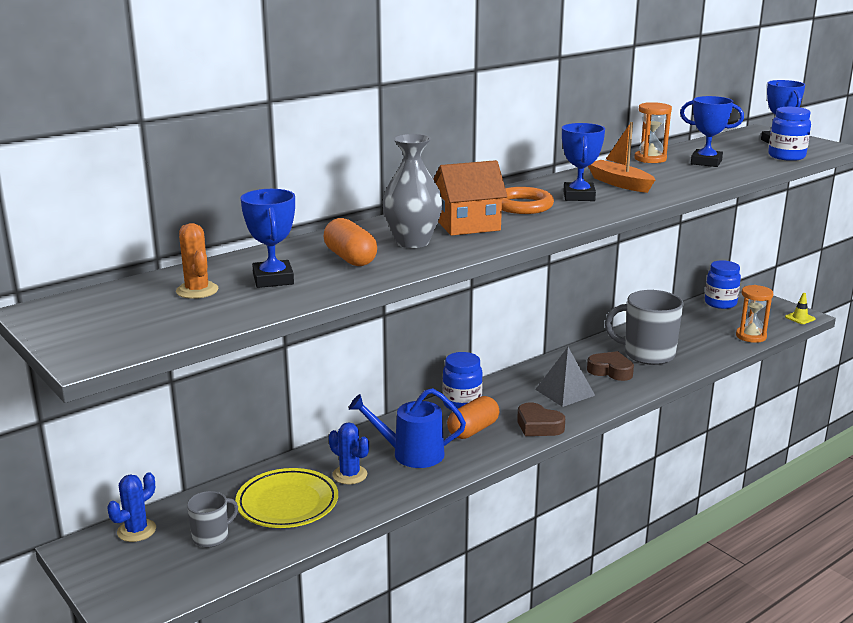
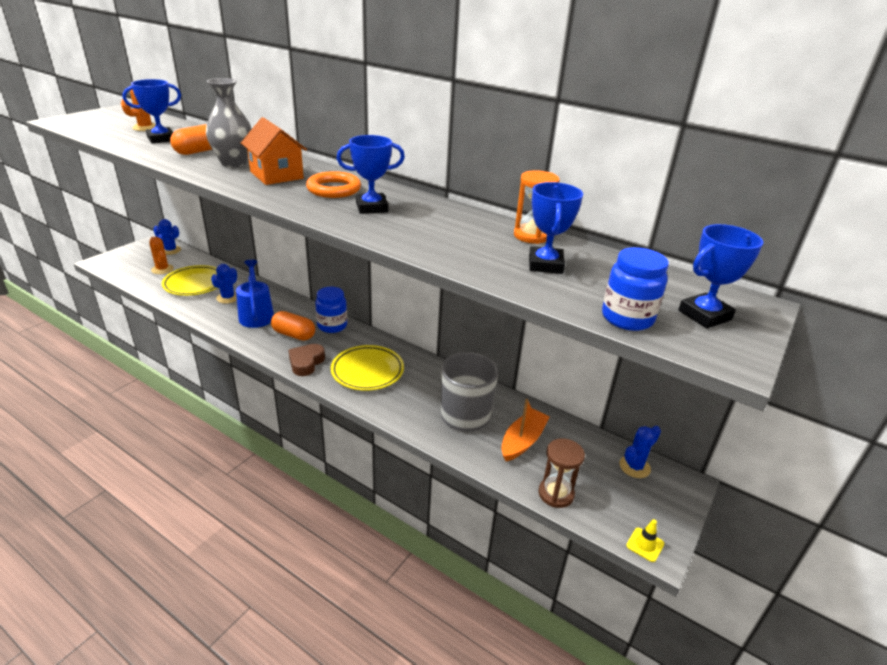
camera: 70 degrees right, 10 degrees up
grey mug [187,491,238,547] -> orange cactus [149,237,174,274]
grey pyramid [535,347,595,407] -> yellow plate [331,345,404,391]
brown heart [587,351,634,381] -> none
orange boat [588,122,655,193] -> orange boat moved to [501,399,550,461]
blue jar [705,260,741,309] -> blue cactus [620,426,661,478]
orange hourglass [736,285,773,343] -> brown hourglass [538,438,585,508]

